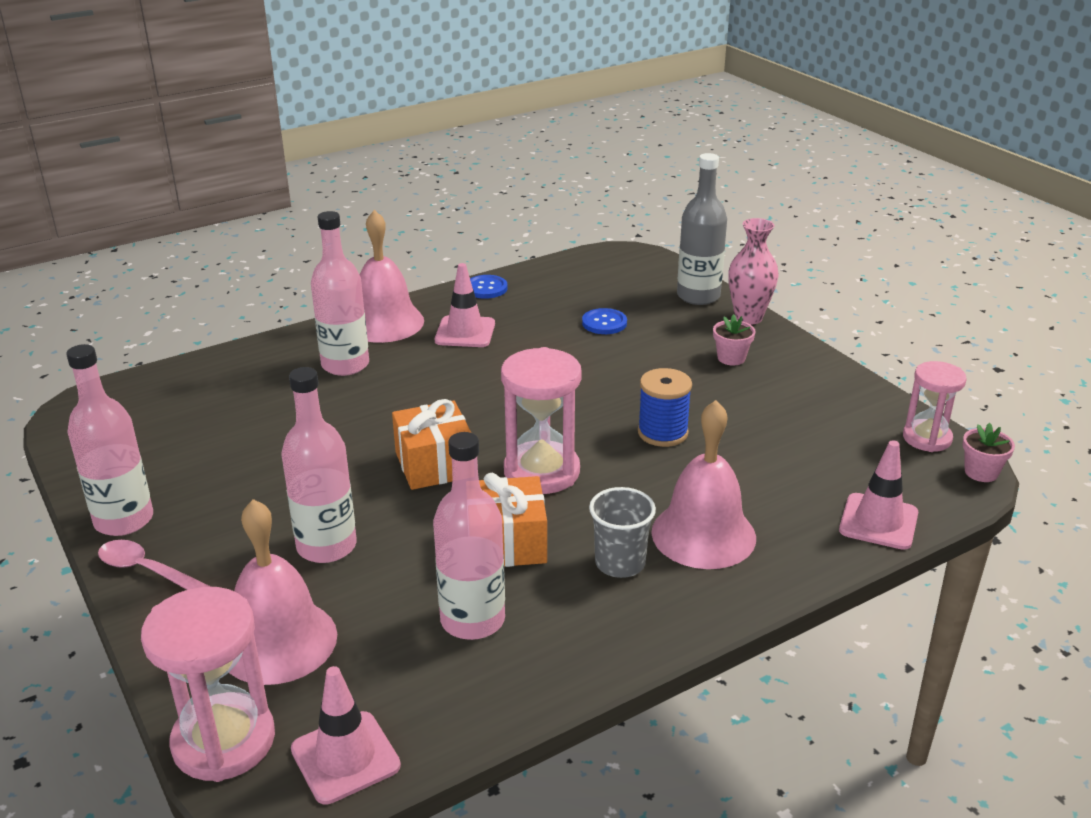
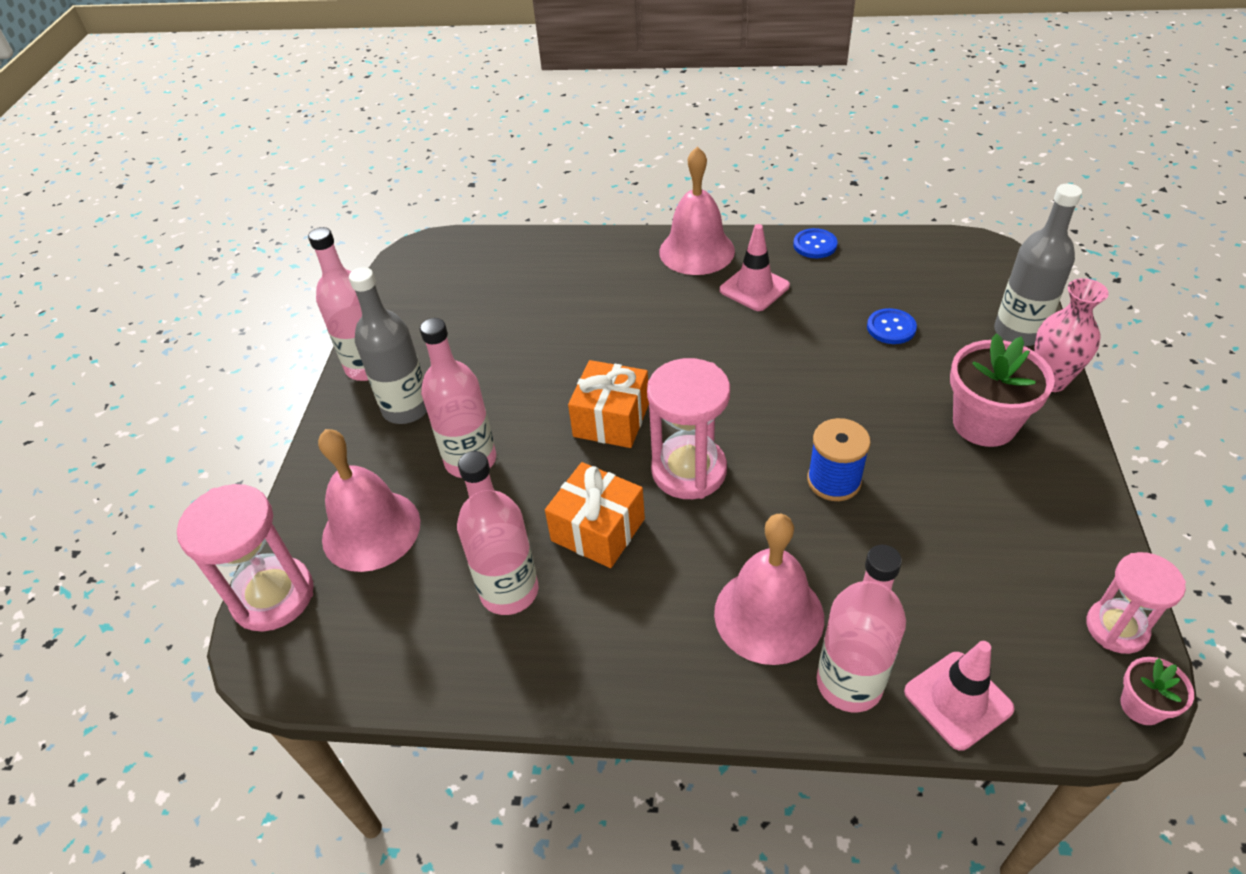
camera: 40 degrees right, 15 degrees up
pink spoon [98,540,211,590] -> none
pink traffic cone [291,666,401,805] -> none
pink bottle [311,211,369,376] -> pink bottle moved to [817,545,906,712]
grey cup [589,487,656,578] -> none
pink flower pot [713,314,756,365] -> pink flower pot [950,333,1055,447], size x1.97
none -> grey bottle [349,267,427,424]

